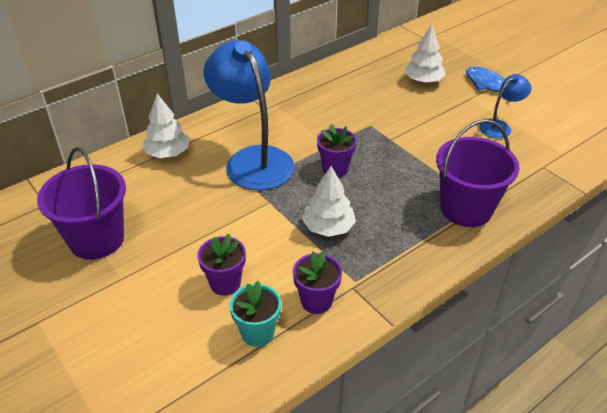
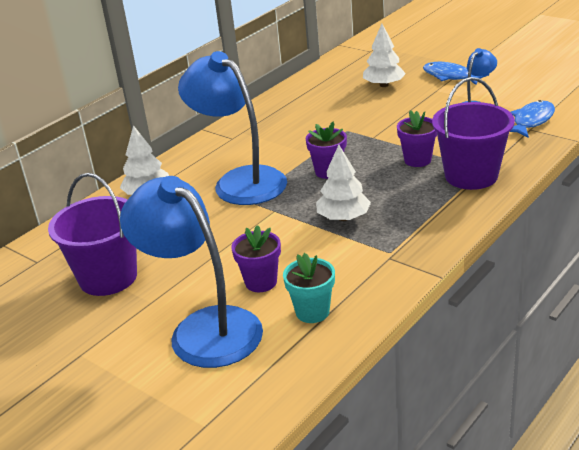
camera: 10 degrees left, 10 degrees down
purple flower pot [293,251,342,314] -> purple flower pot moved to [397,110,437,167]
none -> blue lamp [120,176,263,368]
none -> blue fish [510,100,555,138]

